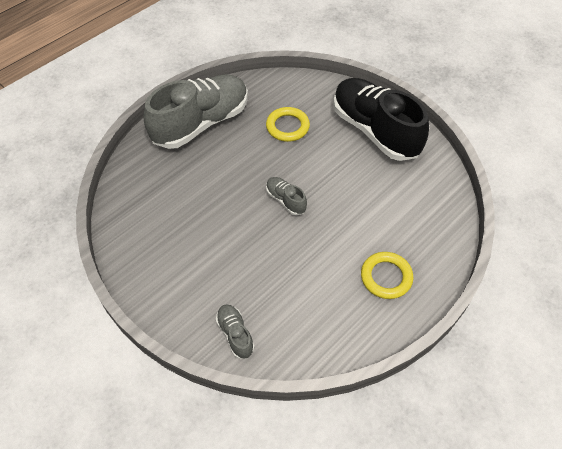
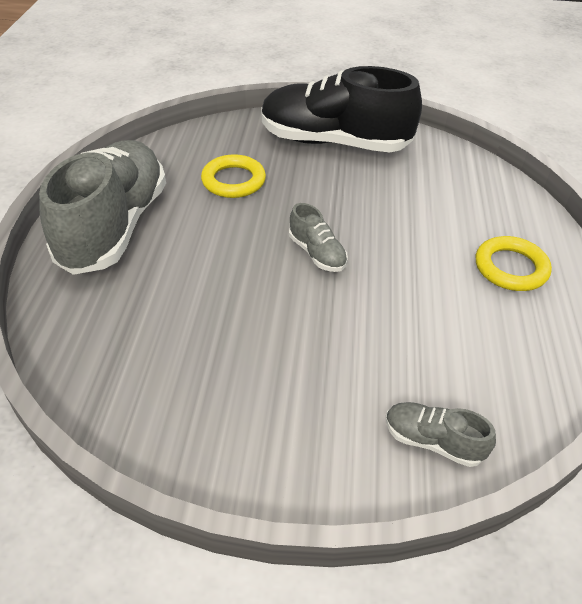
camera: 40 degrees left, 10 degrees down
grey shoe [266,177,307,215] -> grey shoe turned 135 degrees counterclockwise [289,203,348,272]

